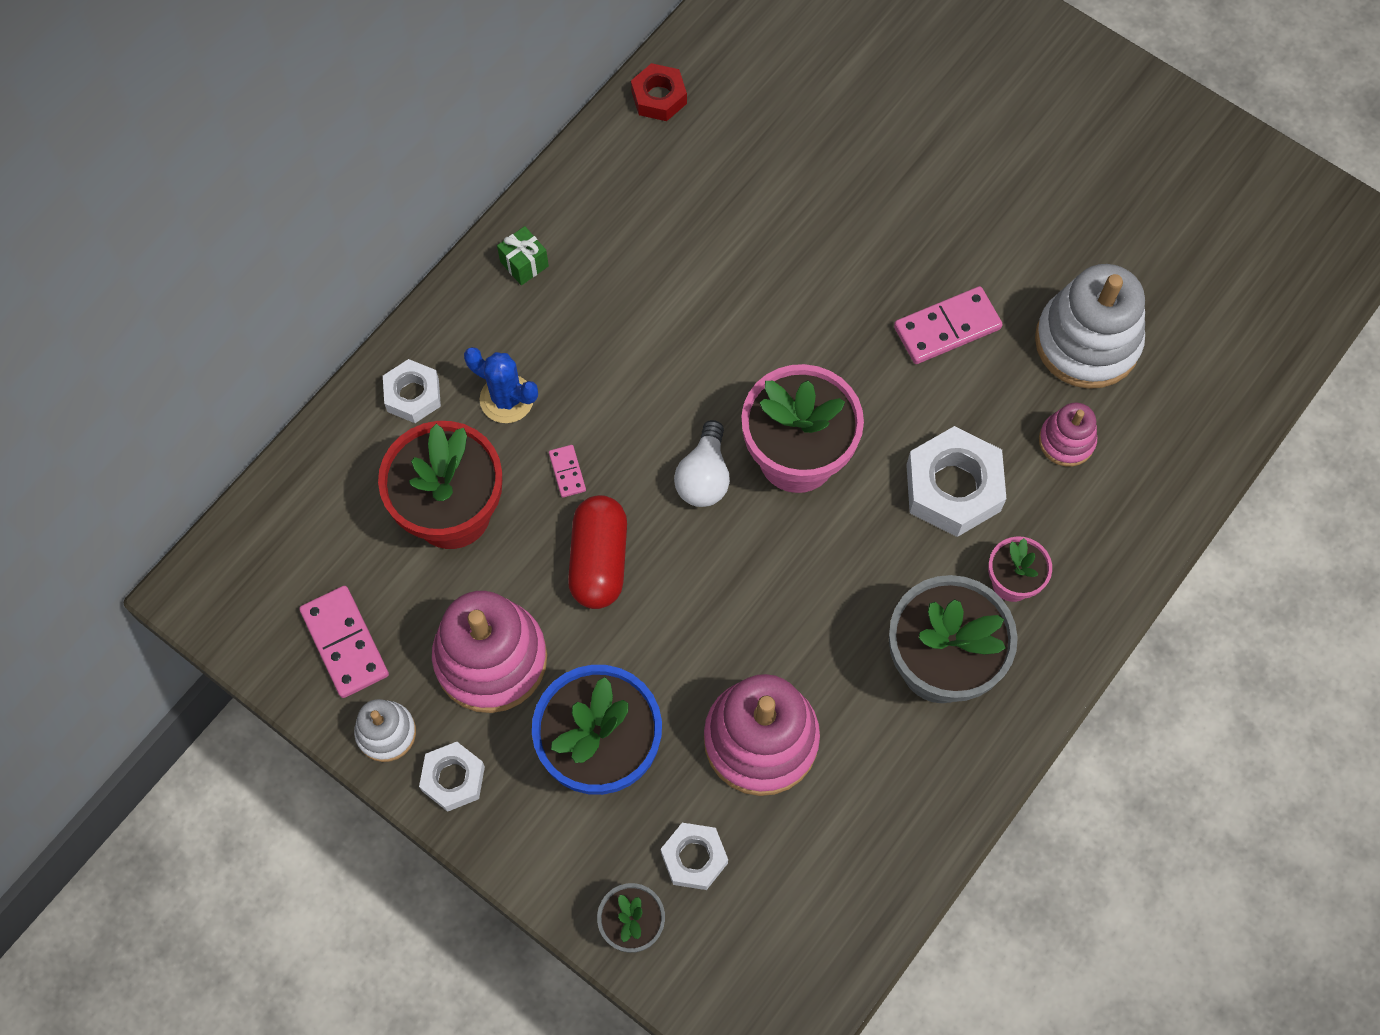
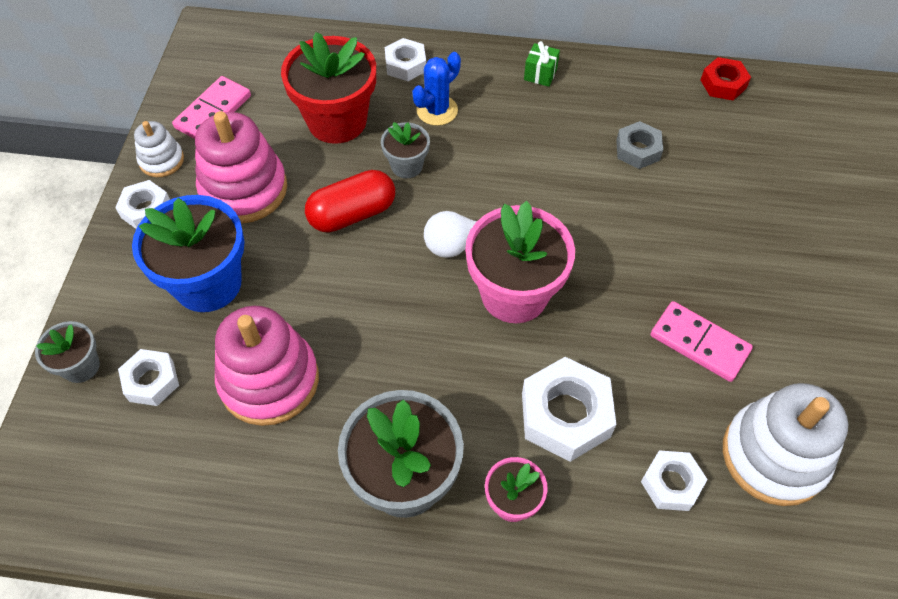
camera: 60 degrees right, 10 degrees down
blue cactus [464,347,538,423] -> blue cactus turned 45 degrees clockwise [412,52,461,126]
pink domino [549,445,586,498] -> grey flower pot [381,122,430,178]
pink stacking toy [1039,403,1097,466] -> white nut [641,450,708,511]
none -> grey nut [616,121,663,169]

